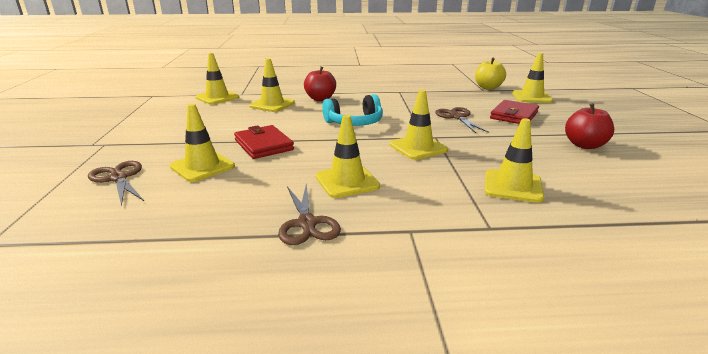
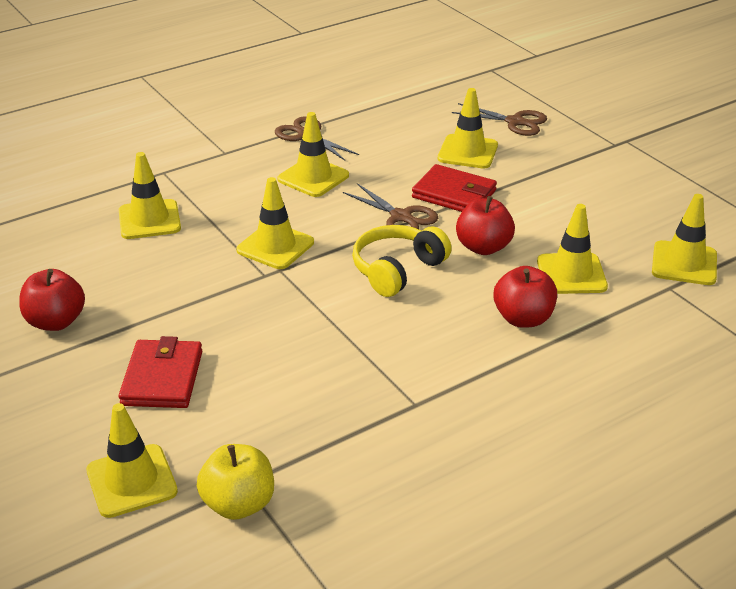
camera: 150 degrees right, 10 degrees up
turquoise headphones [322,94,383,126] -> yellow headphones [352,225,452,297]
brown scissors [435,107,489,133] -> brown scissors moved to [343,183,438,229]
none -> red apple [456,196,515,255]

